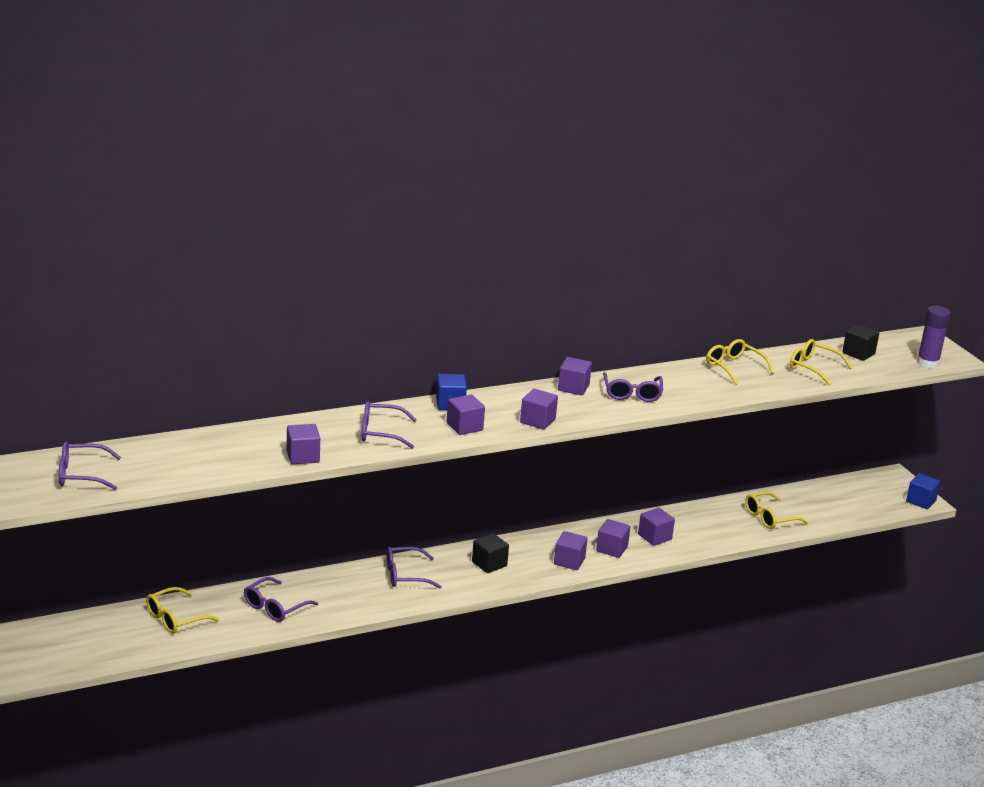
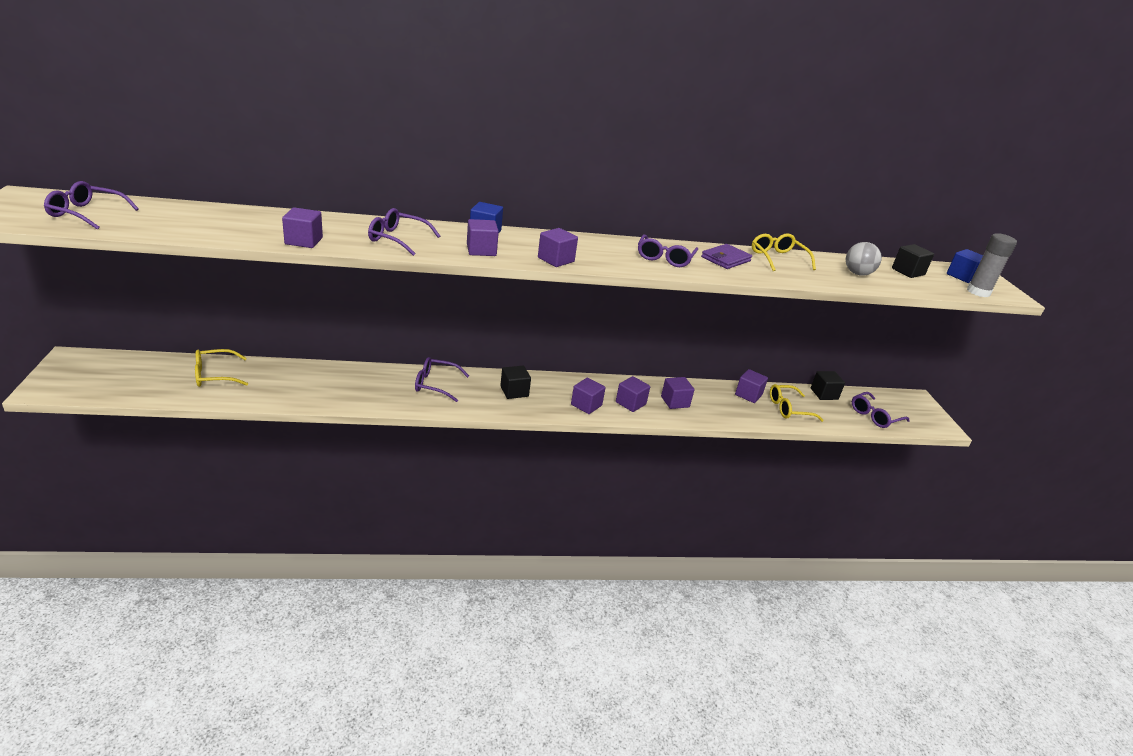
camera: 15 degrees right, 5 degrees up
purple glasses [244,577,318,622] -> purple glasses moved to [852,392,910,428]
purple cube [558,357,592,395] -> purple cube moved to [735,369,768,403]
yellow glasses [790,339,853,386] -> grey ball [846,242,882,276]
blue cube [906,473,941,509] -> blue cube moved to [947,249,983,283]
purple glue stick [917,306,951,368] -> grey glue stick [967,233,1017,297]
none -> purple wallet [701,244,752,269]
none -> black cube [811,371,845,400]

